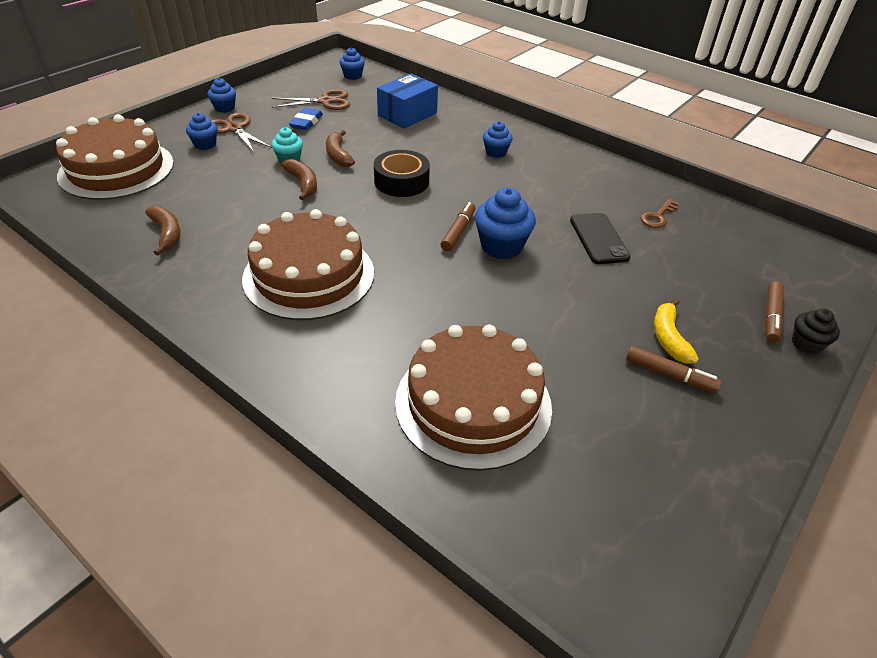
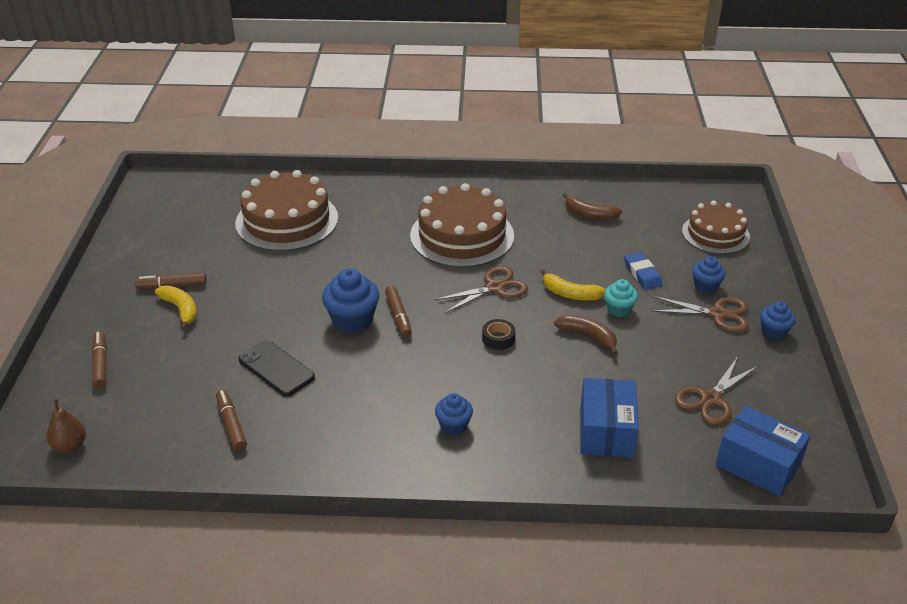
camera: 145 degrees right, 5 degrees down
brown cake [56,114,174,200] -> brown cake [682,200,750,254], size x0.64
brown banana [281,159,317,200] -> yellow banana [540,269,606,301]
blue eraser [289,108,323,130] -> blue eraser moved to [624,252,662,290]
blue cupcake [339,47,365,80] -> blue box [716,406,810,497]
black tape [374,150,430,197] -> black tape [482,319,515,350], size x0.55
brown key [641,199,679,228] -> brown marker [216,390,247,451]
black cupcake [792,308,840,355] -> none
none -> brown pear [46,399,86,453]
none -> brown scissors [434,266,528,314]

